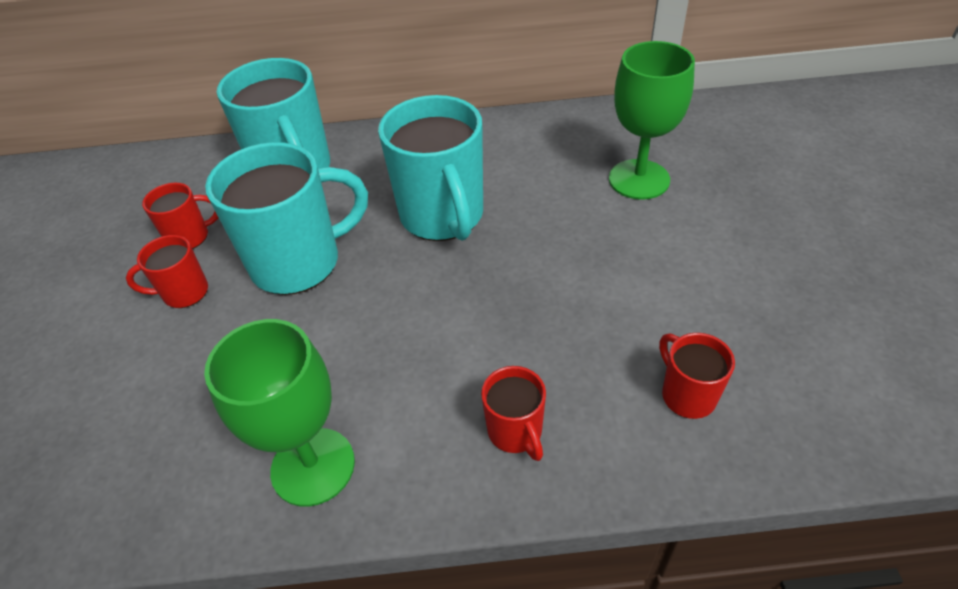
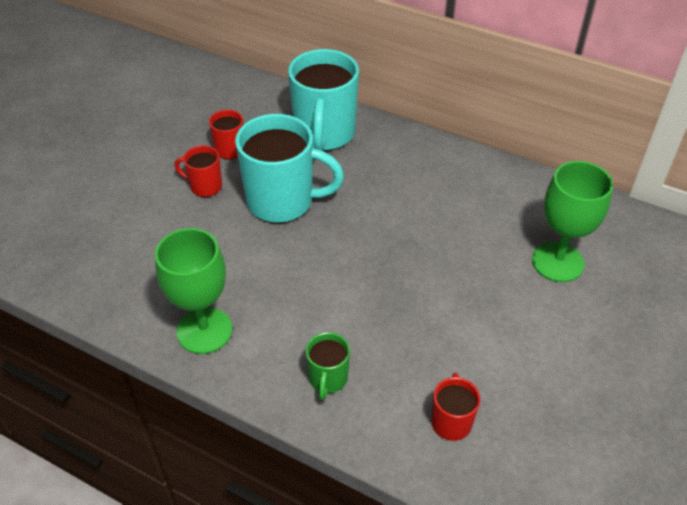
camera: 30 degrees right, 0 degrees up
turquoise mug [378,95,483,241] -> none
red mug [481,366,546,461] -> green mug [306,332,350,400]

